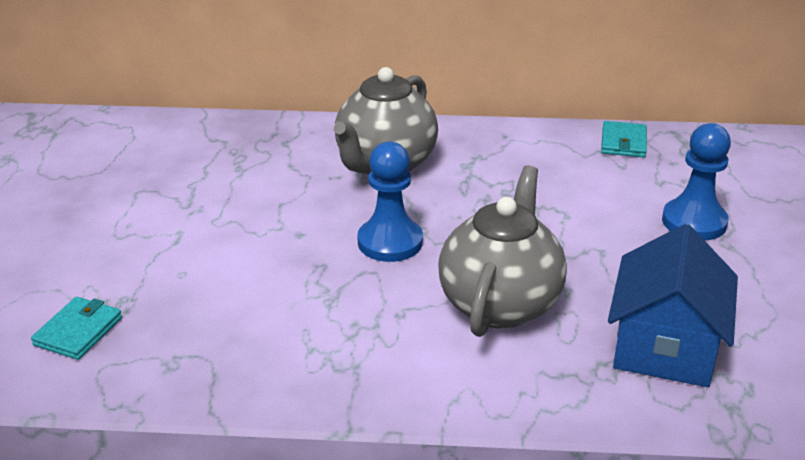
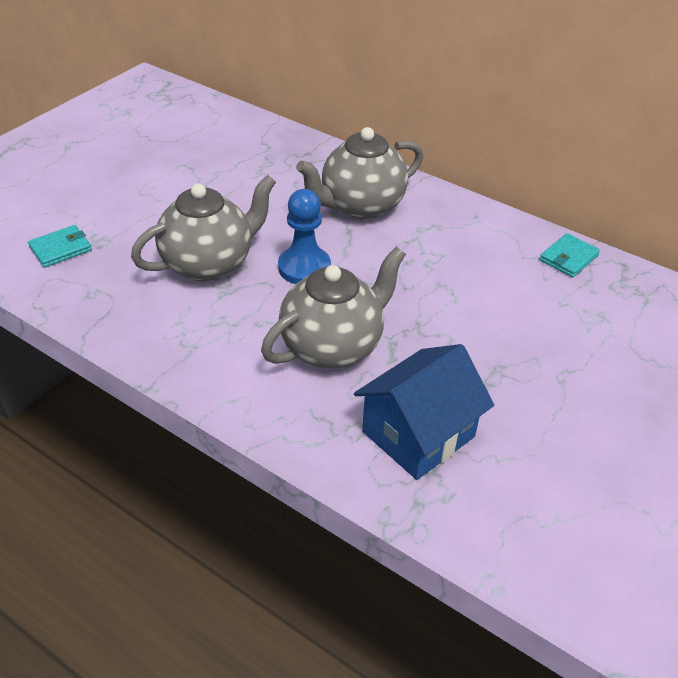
camera: 30 degrees right, 10 degrees up
blue pawn [662,123,731,240] -> none
none -> grey teapot [131,175,276,282]

